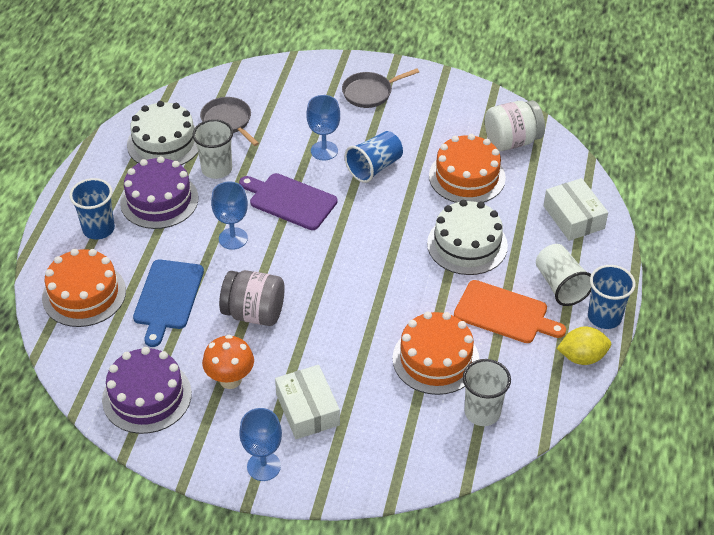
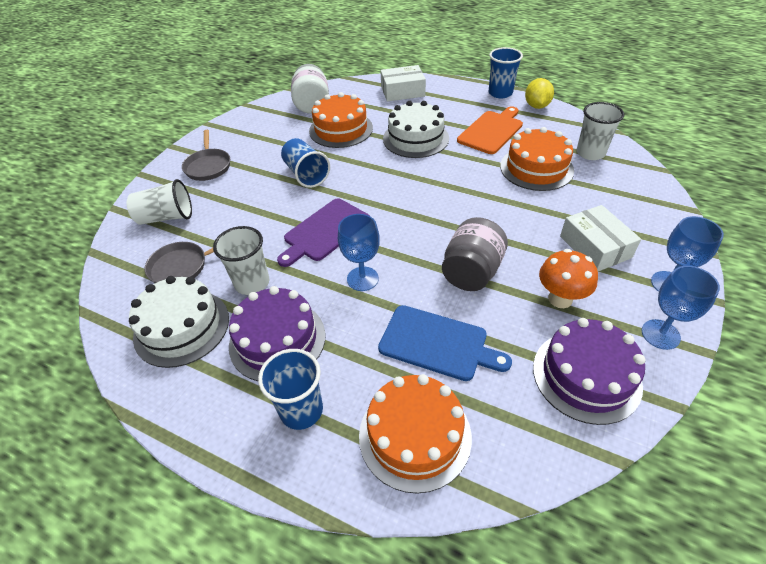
camera: 75 degrees left, 0 degrees up
white box [275,365,340,439] -> white box turned 75 degrees clockwise [560,205,641,271]
blue goblet [307,95,340,160] -> blue goblet moved to [642,266,720,350]
white cup [536,244,591,306] -> white cup moved to [127,179,192,225]

